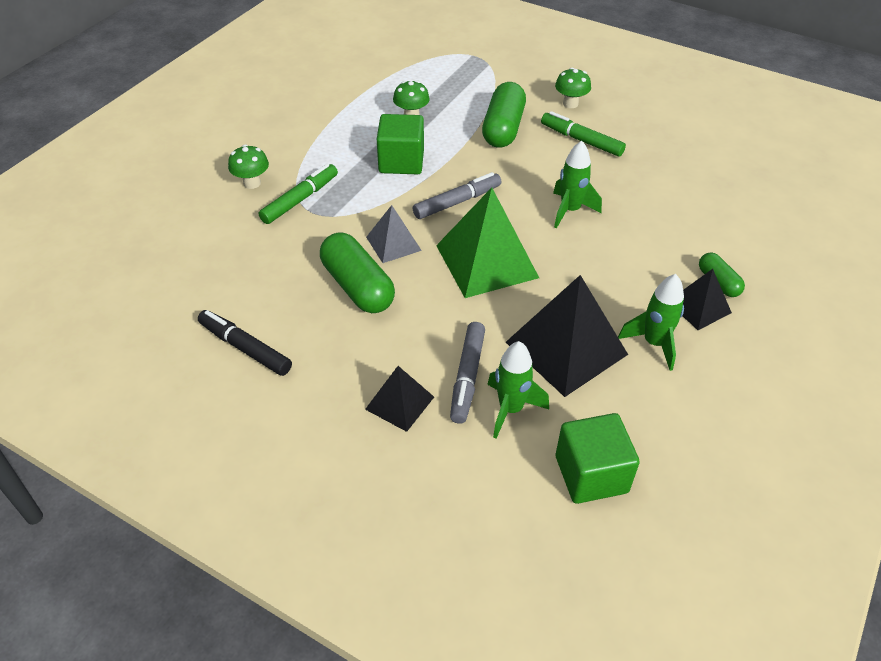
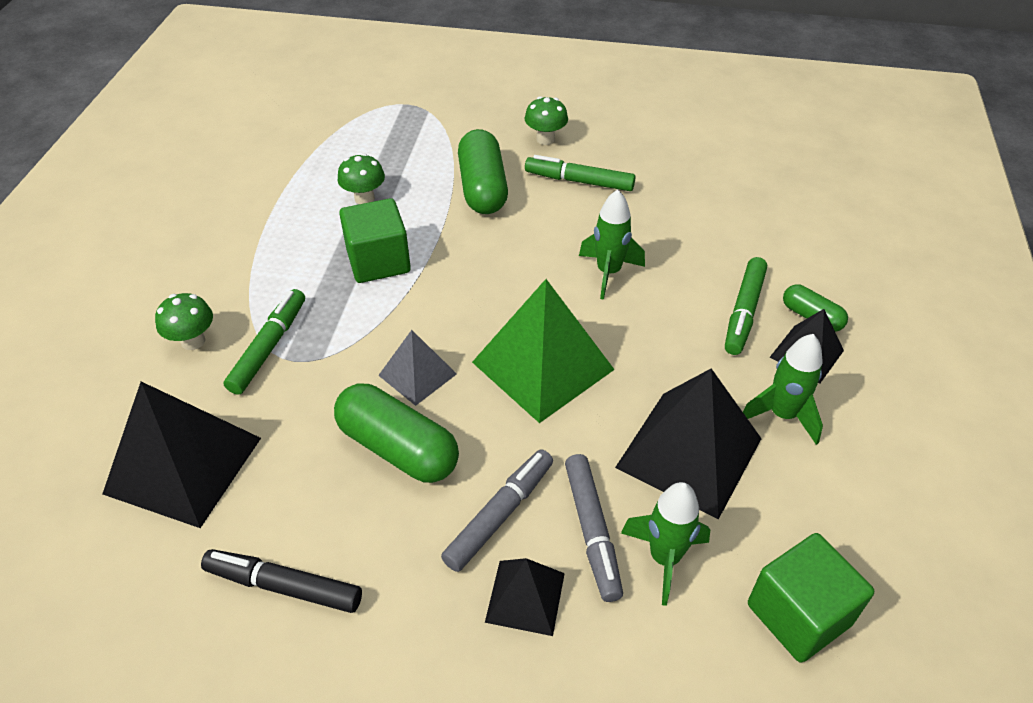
camera: 20 degrees left, 0 degrees up
grey marker [413,172,501,219] -> grey marker moved to [441,449,553,572]
none -> black pyramid [102,382,261,528]
none -> green marker [725,257,767,355]

